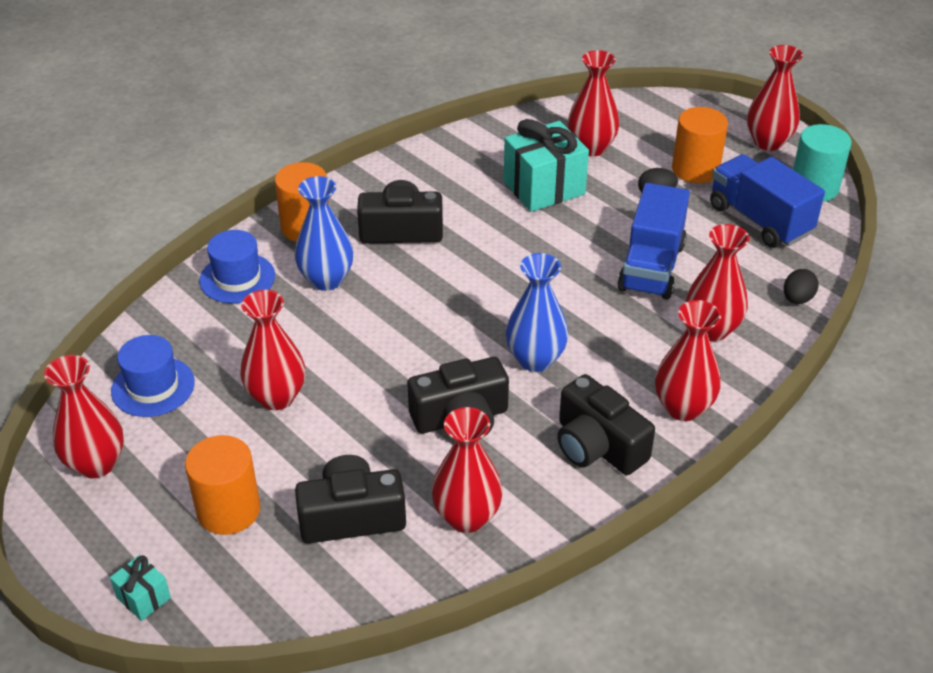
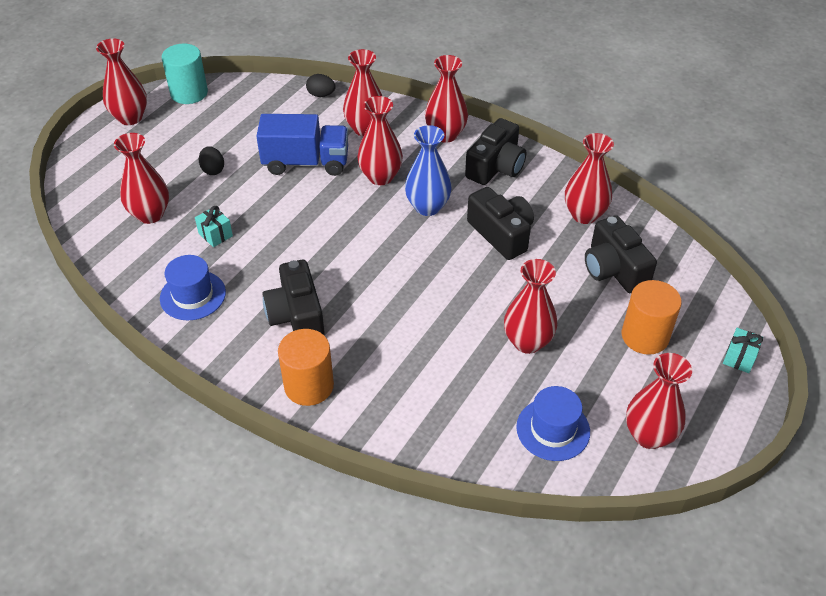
camera: 105 degrees left, 5 degrees up
blue hat [199,230,275,303] -> blue hat moved to [160,255,226,320]
blue vase [295,176,353,291] -> none
turquoise gift [503,119,589,212] -> turquoise gift [195,206,233,247], size x0.47
orange cylinder [672,107,728,183] -> none
blue truck [710,154,825,248] -> none
none -> red vase [357,96,403,185]

